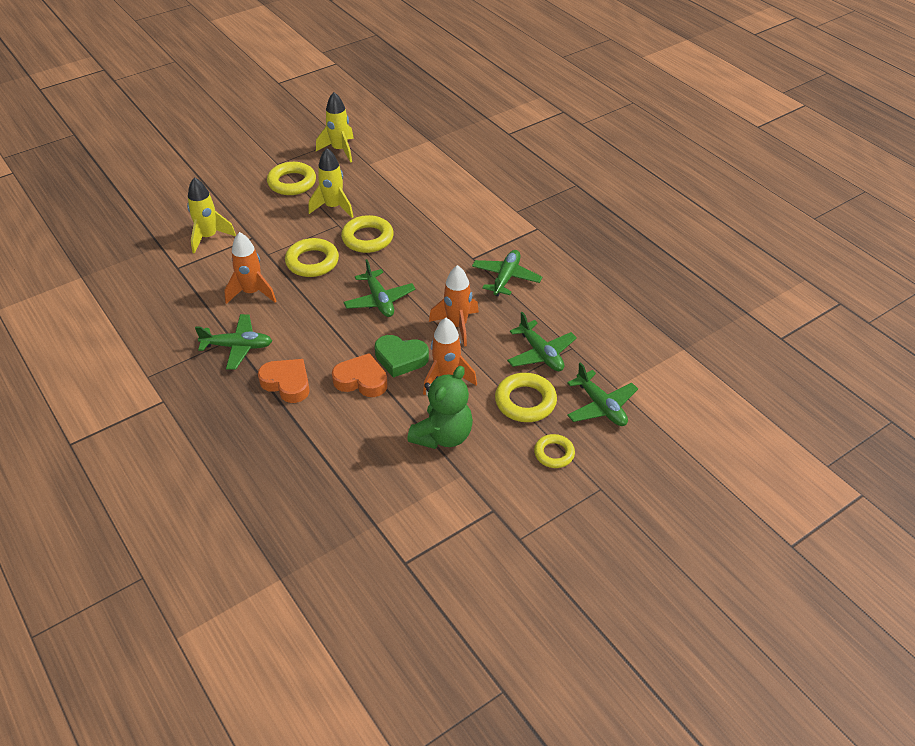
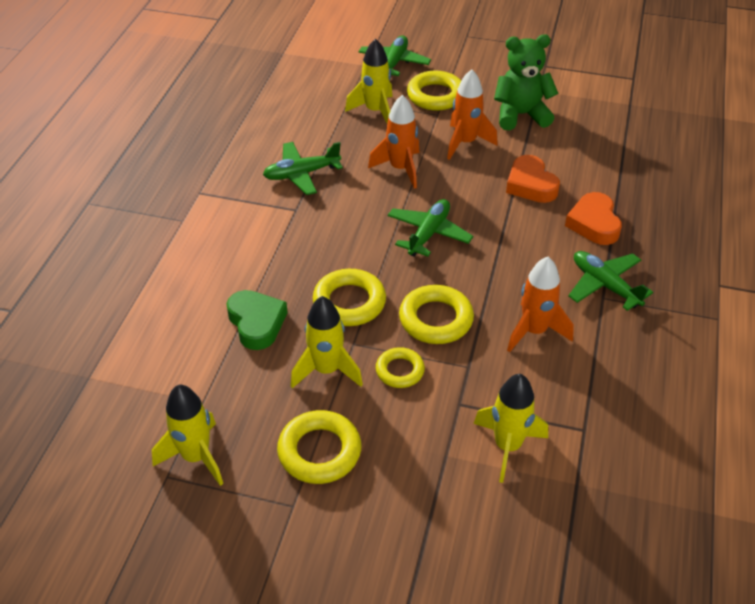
camera: 130 degrees left, 0 degrees up
green heart [375,335,429,378] -> green heart moved to [226,290,288,350]
green plane [507,312,577,371] -> yellow rocket [345,38,392,123]
yellow ring [534,434,575,468] -> yellow ring moved to [376,347,425,388]

